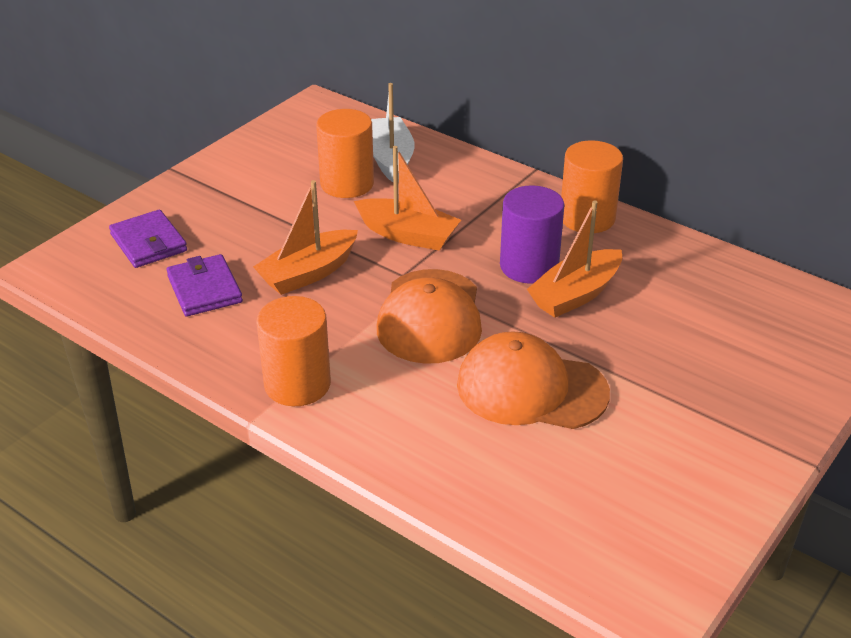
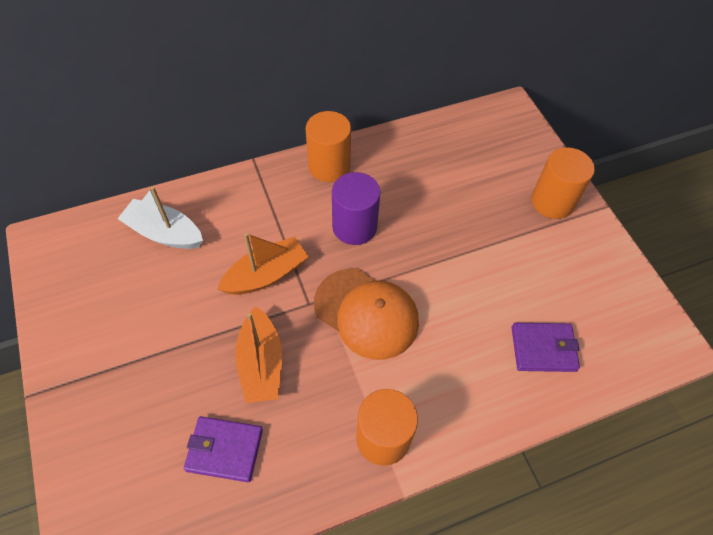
camera: 60 degrees left, 20 degrees up
purple wallet [109,210,187,268] -> purple wallet moved to [511,323,580,372]
orange cylinder [316,109,374,198] -> orange cylinder moved to [532,147,595,219]
orange cap [457,331,610,429] -> none
orange boat [527,200,622,318] -> none

